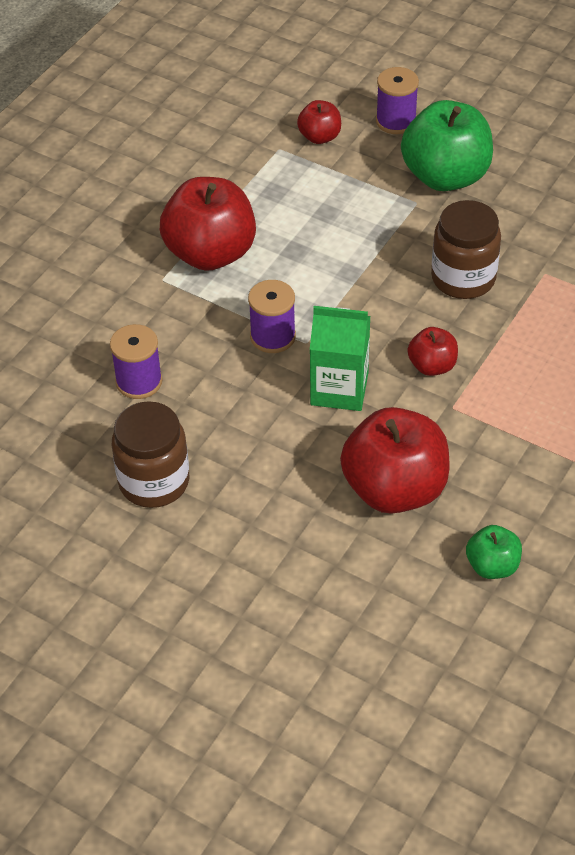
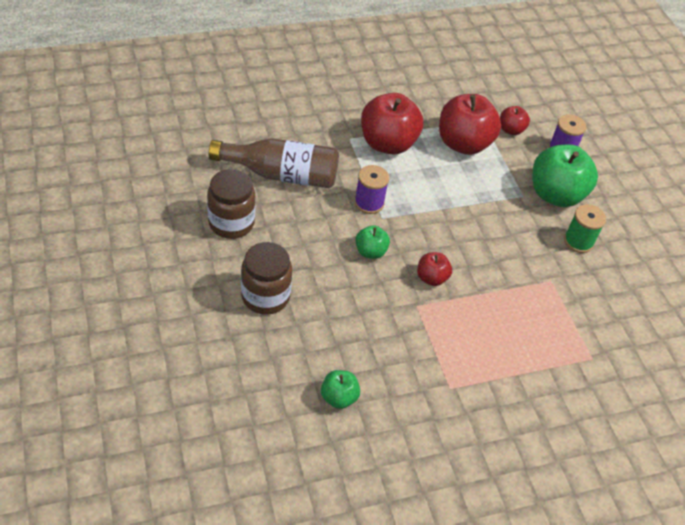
camera: 35 degrees right, 0 degrees up
purple spool [110,324,162,399] -> brown bottle [209,138,339,189]
green carton [310,306,370,411] -> green apple [355,225,390,259]
red apple [340,407,449,514] -> red apple moved to [439,94,501,155]
brown jar [431,200,501,299] -> brown jar moved to [241,242,292,315]
none -> green spool [564,204,606,253]

